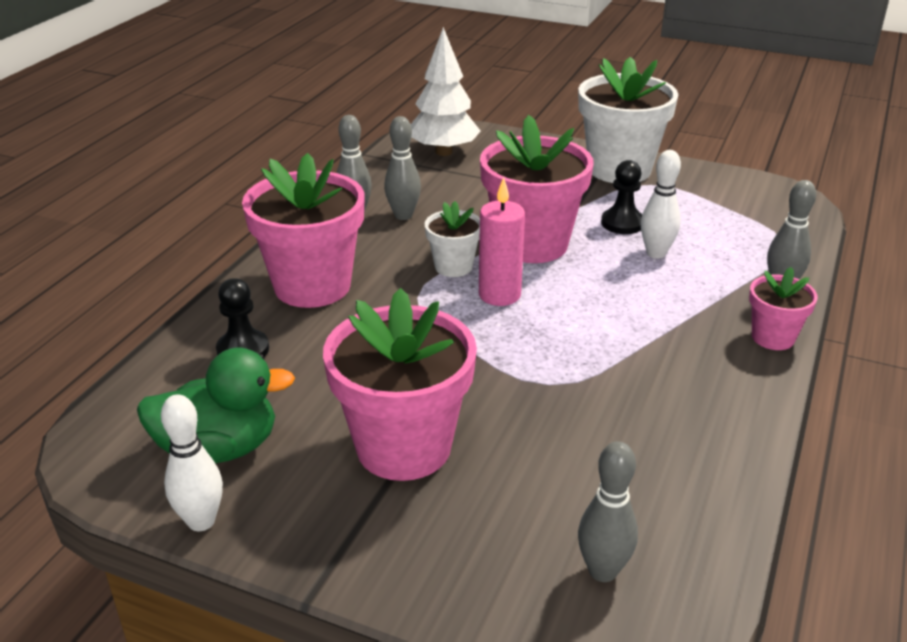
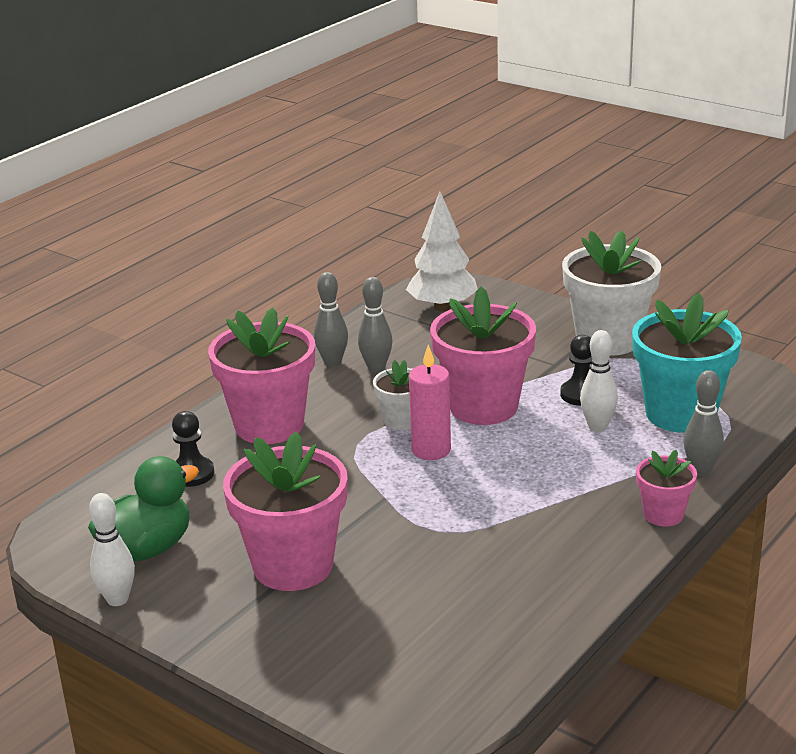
camera: 15 degrees right, 5 degrees down
green duck [137,348,295,463] -> green duck turned 45 degrees counterclockwise [88,456,199,561]
grey bowling pin [578,441,638,582] -> none
none -> turquoise flower pot [632,293,742,433]

